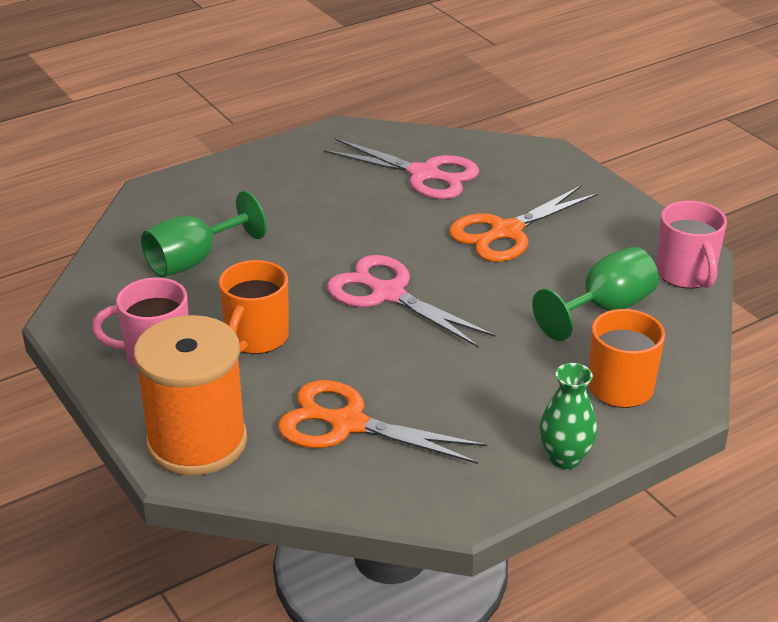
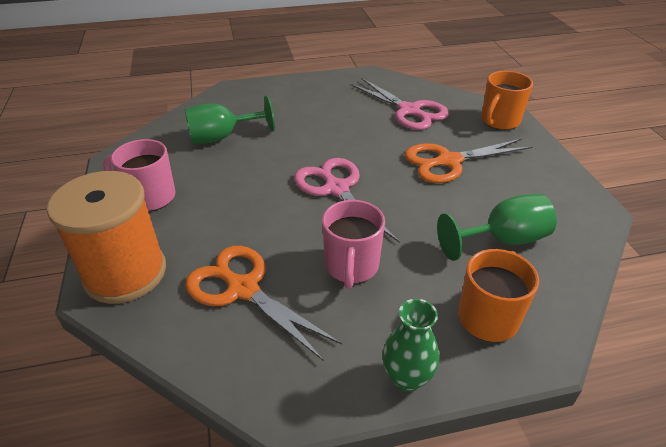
camera: 20 degrees right, 5 degrees up
orange mug [219,260,289,354] -> orange mug moved to [481,71,533,130]
pink mug [656,201,727,289] -> pink mug moved to [322,200,385,289]

